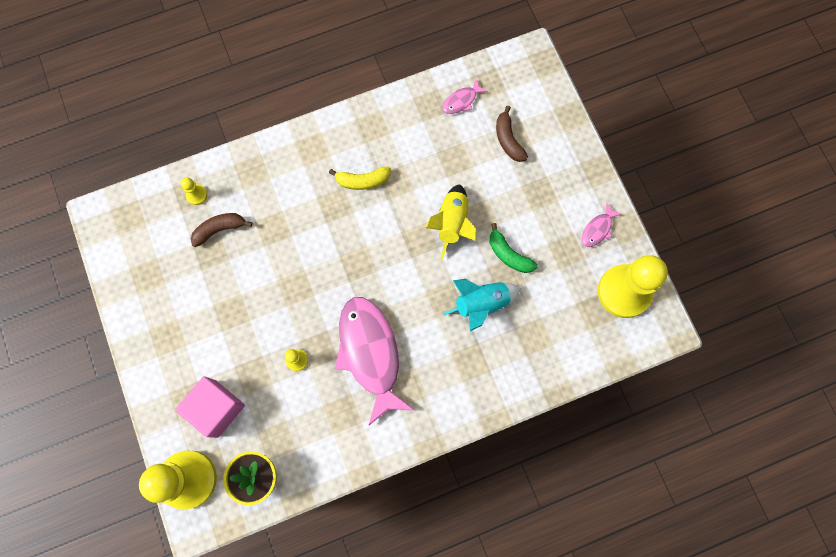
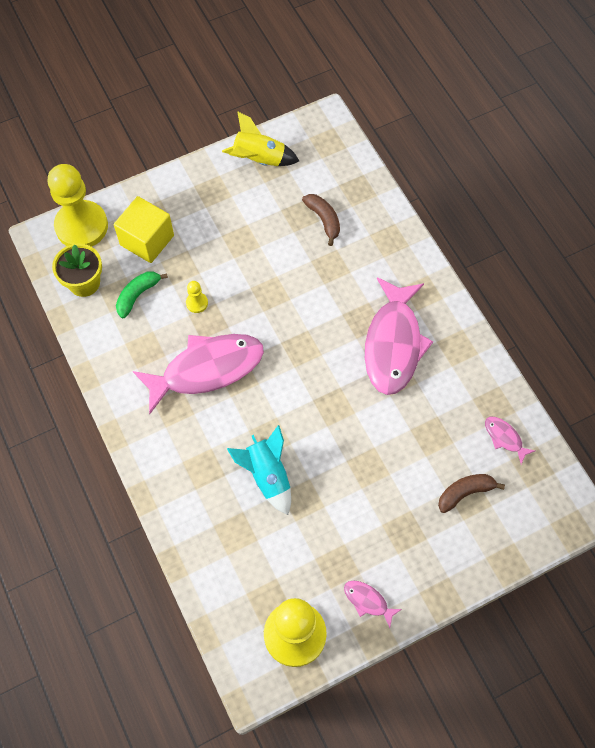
camera: 85 degrees right, 10 degrees down
pink cube [175,376,245,438] -> yellow cube [114,196,174,263]
yellow pawn [181,177,207,205] -> none
yellow banana [329,166,391,190] -> pink fish [365,277,433,395]
yellow rocket [426,184,476,259] -> yellow rocket moved to [222,111,299,166]
green banana [490,223,538,273] -> green banana moved to [116,271,168,318]

